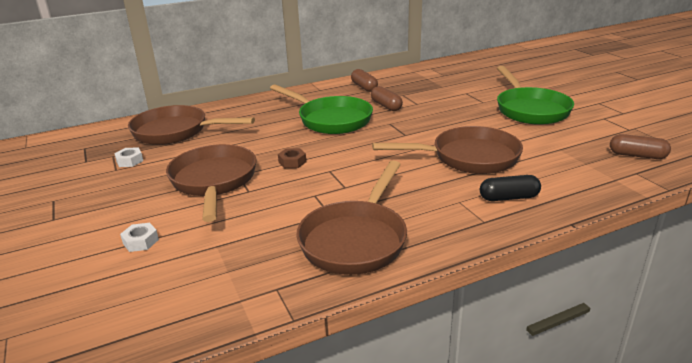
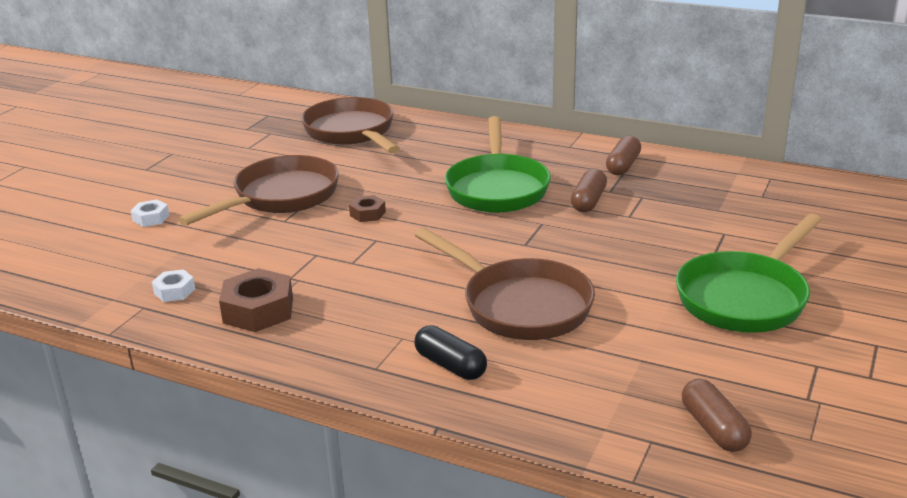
camera: 50 degrees right, 0 degrees up
white nut [114,147,143,167] -> white nut moved to [152,270,195,302]
brown pan [296,161,407,275] -> brown nut [219,268,293,332]

